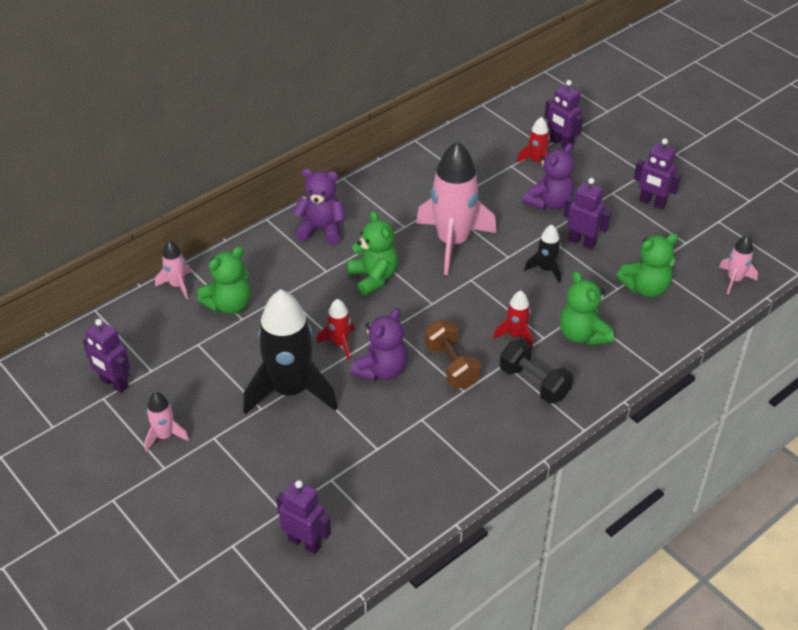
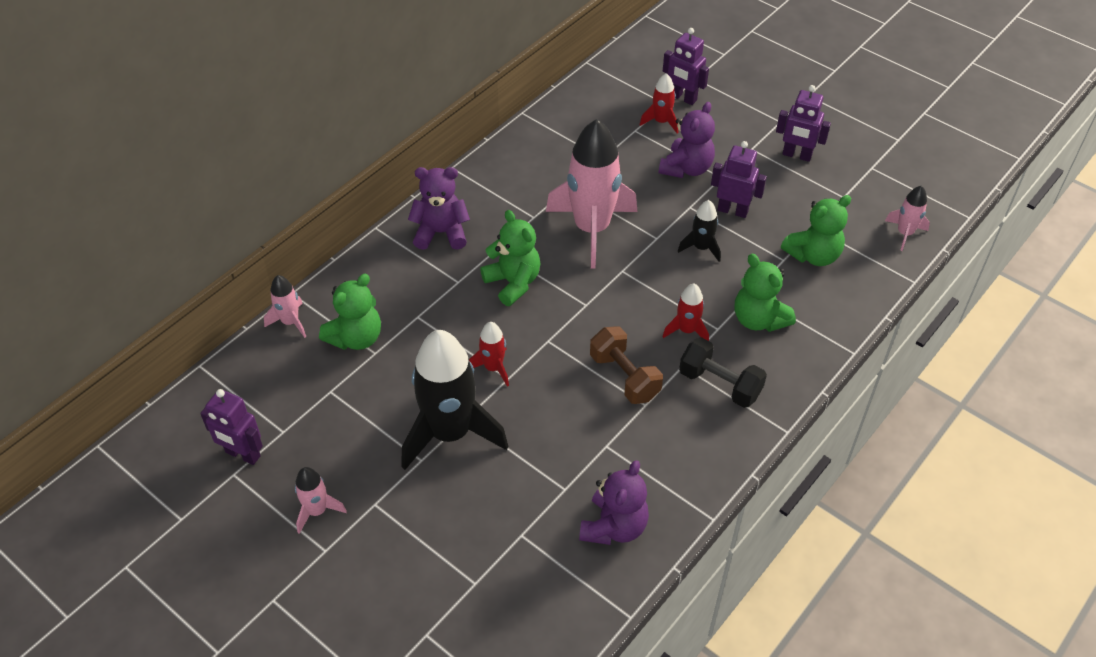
camera: 10 degrees left, 5 degrees up
purple robot [276,480,331,554] -> none
purple teddy bear [350,308,408,381] -> purple teddy bear moved to [579,460,649,545]

